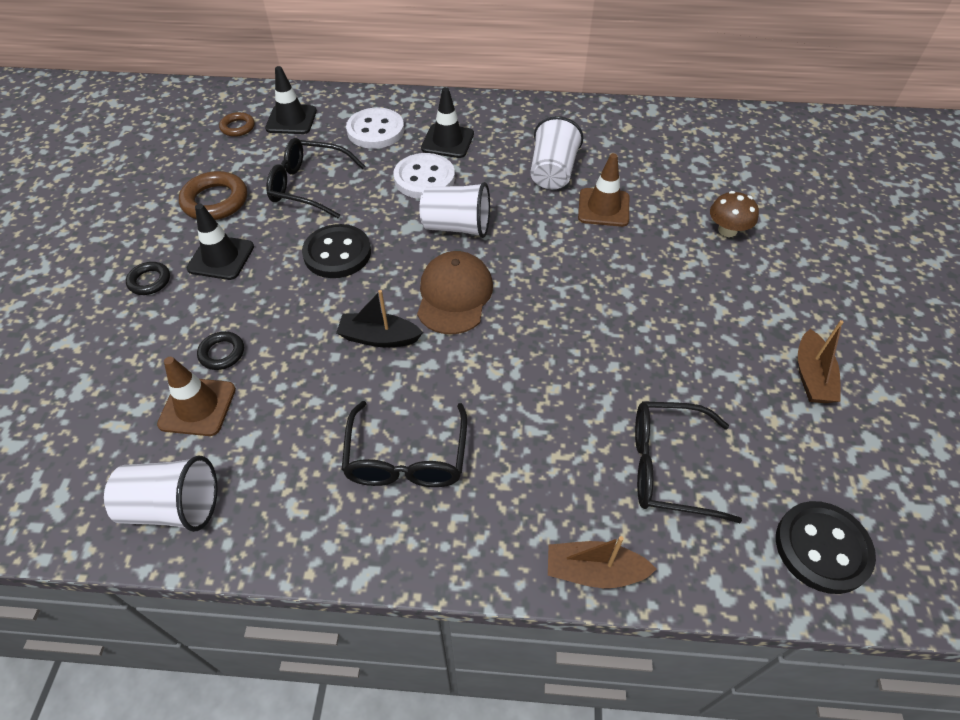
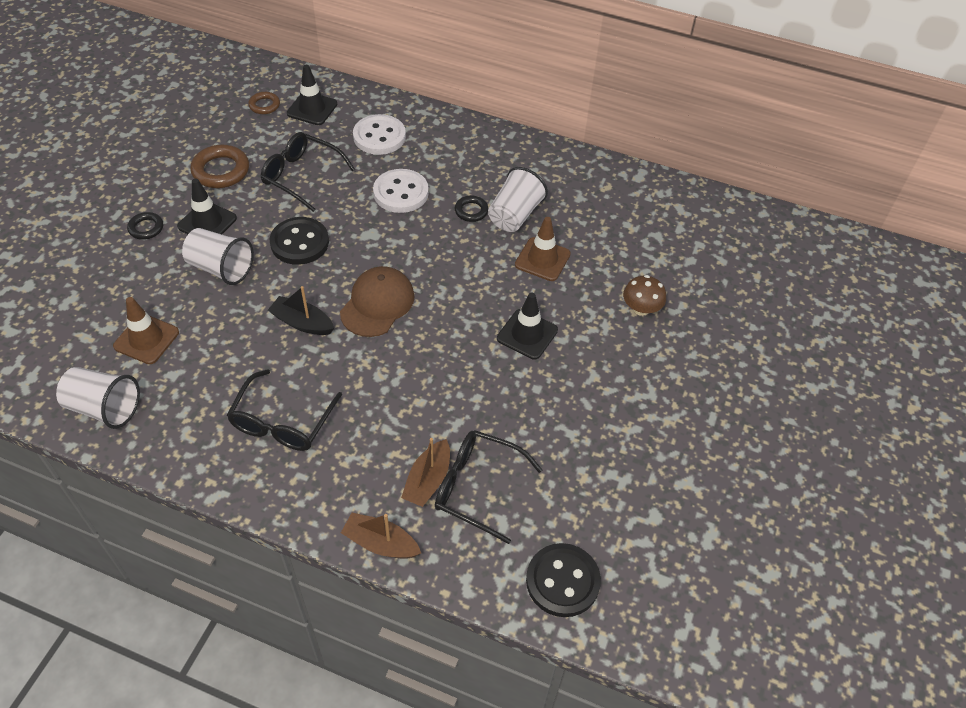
camera: 15 degrees right, 0 degrees up
black ring [197,331,244,370] -> black ring moved to [455,196,489,222]
white cup [419,182,490,238] -> white cup moved to [182,228,254,285]
black traffic cone [421,87,474,158] -> black traffic cone moved to [497,293,558,359]
brown boat [798,320,844,403] -> brown boat moved to [401,438,450,507]

